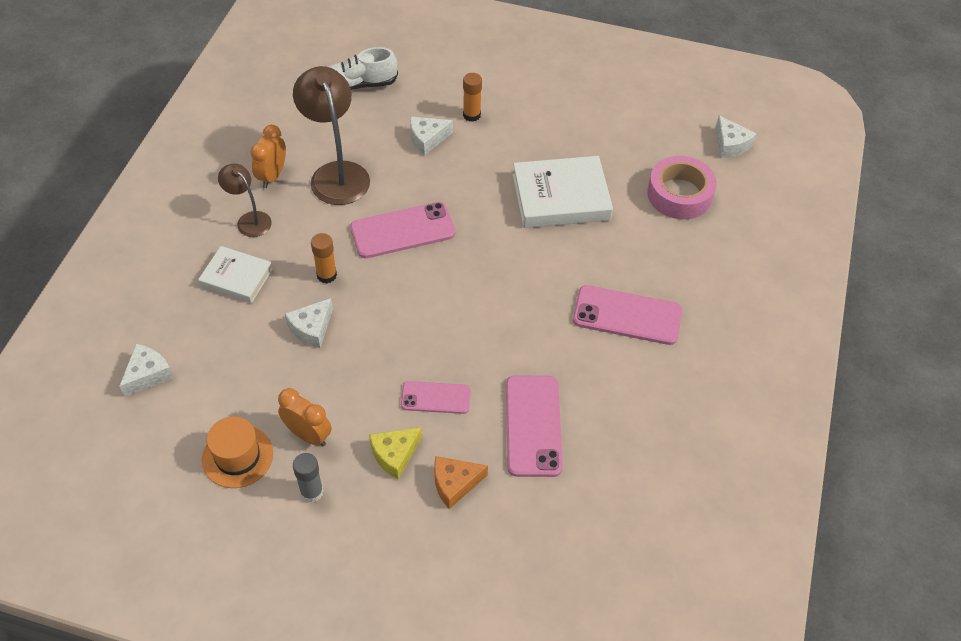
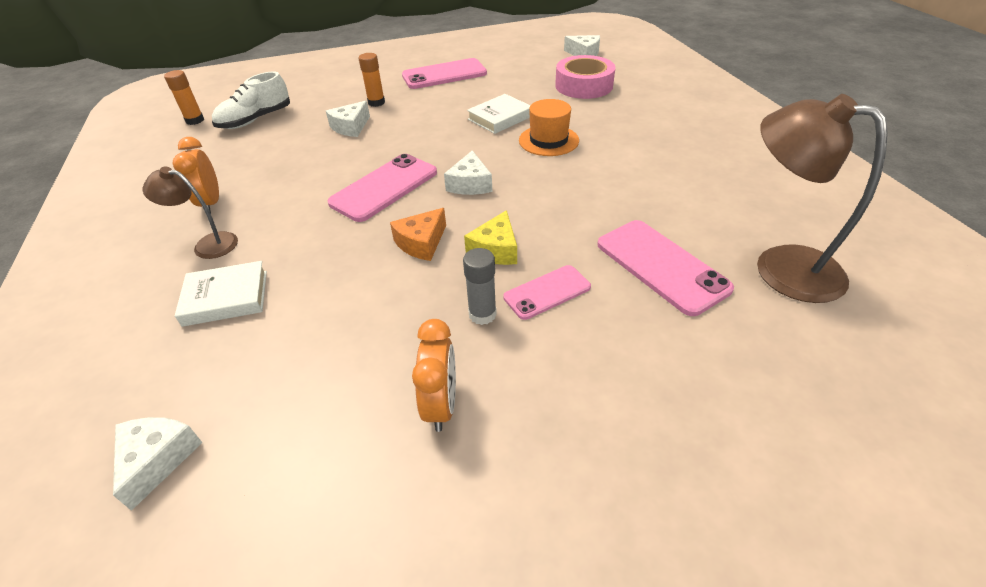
camera: 30 degrees left, 10 degrees down
orange hat [202,416,273,488] -> orange hat moved to [519,99,579,156]
orange clock [278,388,332,446] -> orange clock turned 90 degrees clockwise [412,319,456,432]
white cheese [285,298,333,348] -> white cheese moved to [444,150,492,195]
brown lamp [293,66,370,205] -> brown lamp moved to [757,94,888,303]
grey glue stick [293,453,323,503] -> grey glue stick moved to [463,248,497,325]
orange glue stick [311,233,337,283] -> orange glue stick moved to [164,70,204,125]
yellow cheese [369,427,422,479] -> yellow cheese moved to [464,210,517,265]
orange cheese [434,456,488,509] -> orange cheese moved to [390,208,446,261]
white book [513,156,613,228] -> white book [467,94,531,134], size x0.61
pink phone [573,285,682,345] -> pink phone moved to [402,58,487,89]

